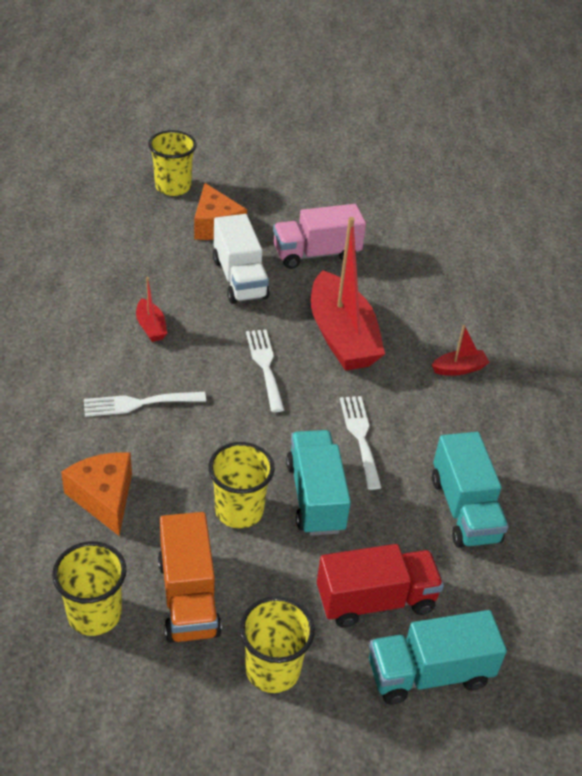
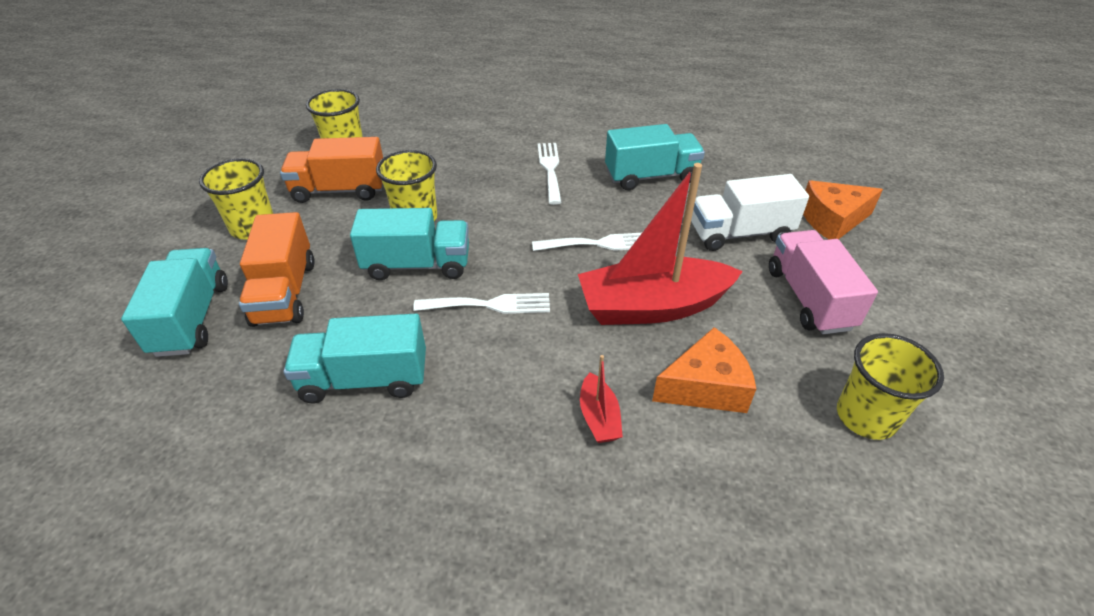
camera: 100 degrees right, 0 degrees up
orange cheese [61,452,132,536] -> orange cheese moved to [652,327,756,413]
red boat [136,277,167,342] -> turquoise truck [605,124,705,190]
yellow cup [148,130,197,196] -> yellow cup moved to [837,333,944,440]
red truck [317,544,444,628] -> orange truck [239,212,315,327]

